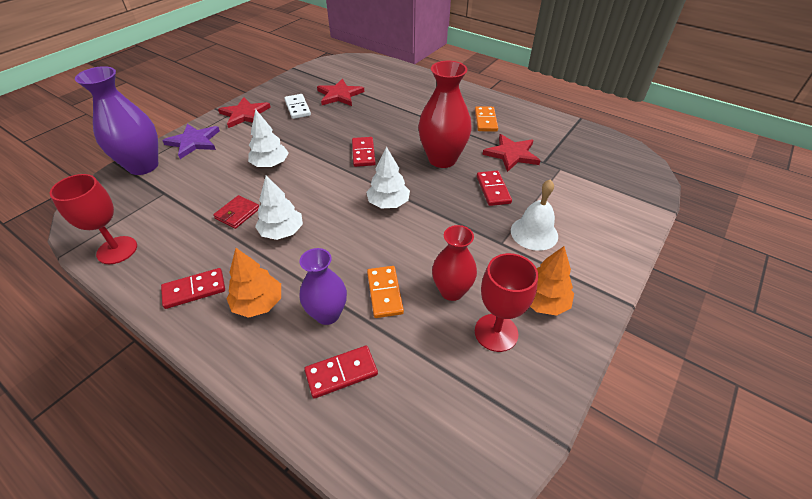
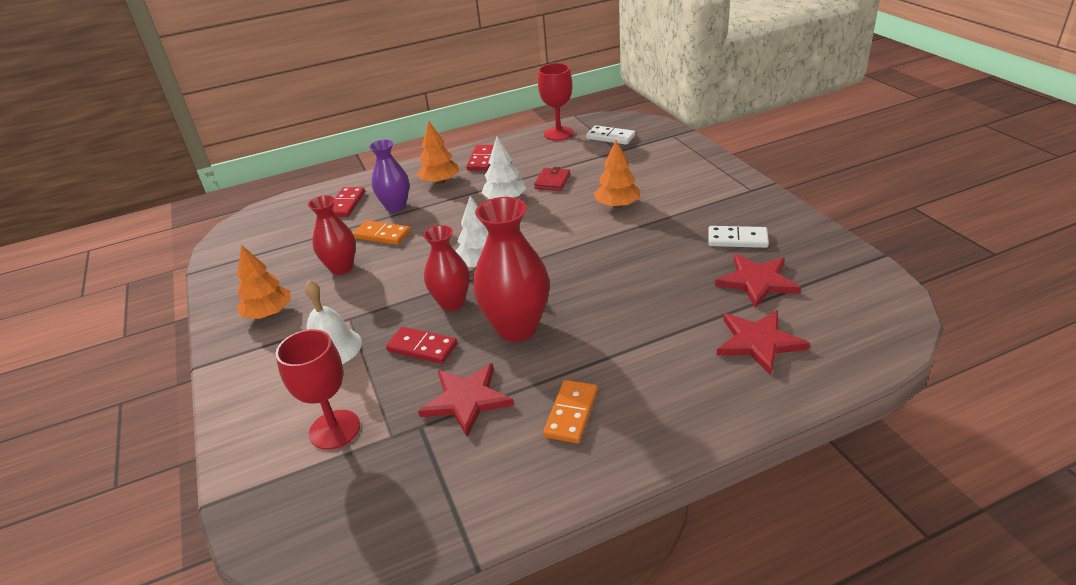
camera: 125 degrees right, 10 degrees down
purple vase [75,66,158,175] -> none
purple star [162,124,220,159] -> none
red wallet [213,195,259,229] -> red wallet turned 45 degrees clockwise [534,167,570,191]
red star [218,97,271,128] -> red star moved to [716,310,810,376]
white tree [248,109,289,167] -> orange tree [594,140,640,208]
red domino [352,137,376,167] -> none
orange domino [475,106,498,132] -> orange domino turned 75 degrees clockwise [543,380,598,444]
red goblet [475,253,538,352] -> red goblet moved to [276,329,360,450]
none -> red vase [423,225,470,311]
none -> white domino [586,125,635,145]

